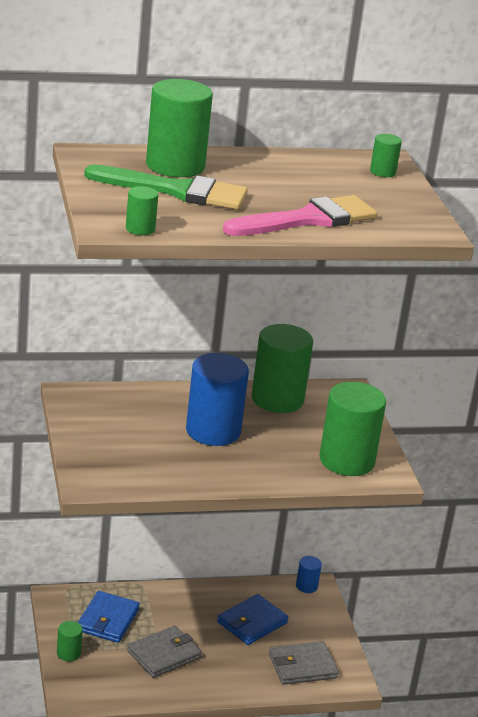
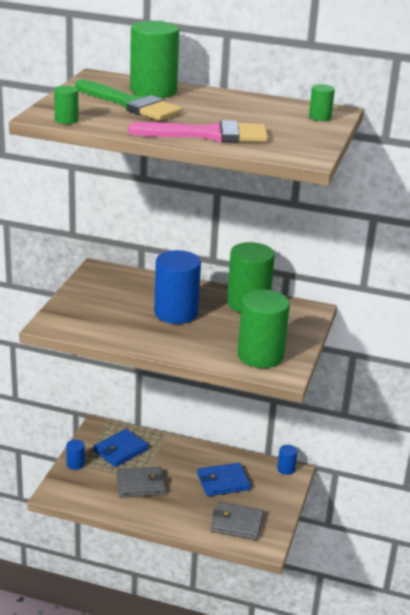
camera: 30 degrees right, 0 degrees up
green cylinder [57,621,83,661] -> blue cylinder [66,439,85,470]

